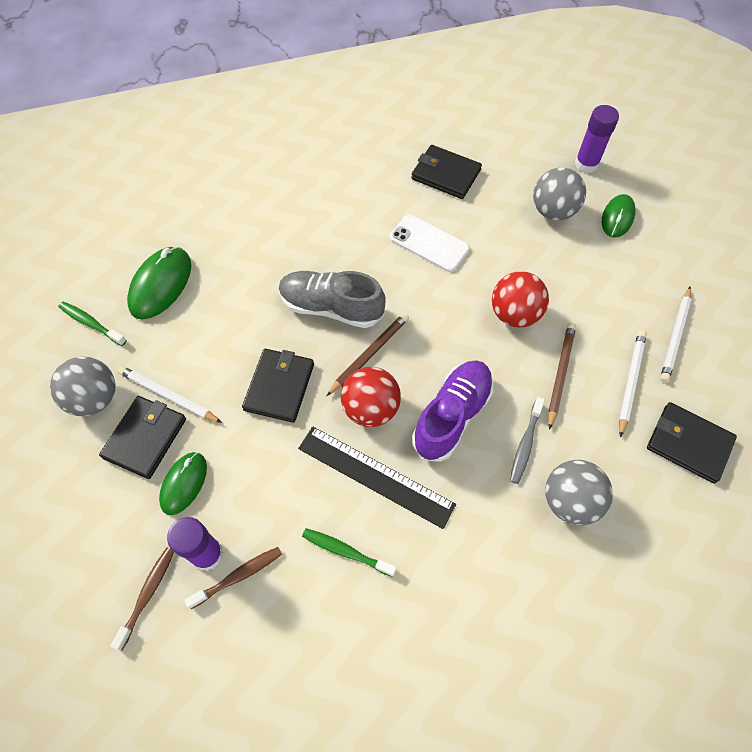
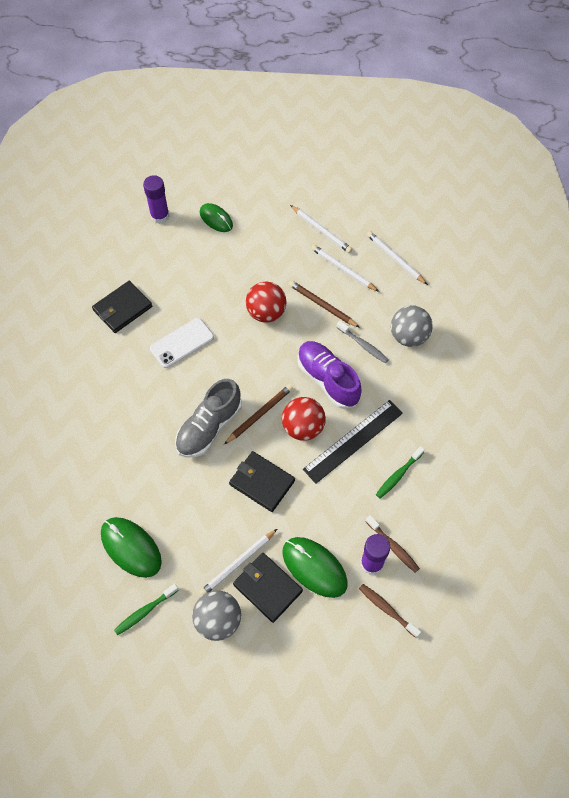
camera: 70 degrees left, 0 degrees up
green mouse [159,452,207,515] -> green mouse [282,537,348,598], size x1.52
brown toothbrush [184,547,282,609] -> brown toothbrush turned 150 degrees clockwise [365,515,420,573]
brown pencil [326,313,409,396] -> brown pencil turned 75 degrees clockwise [224,384,293,444]
grey ball [533,167,586,220] -> none
black wallet [647,402,737,484] -> white pencil [367,231,428,285]

